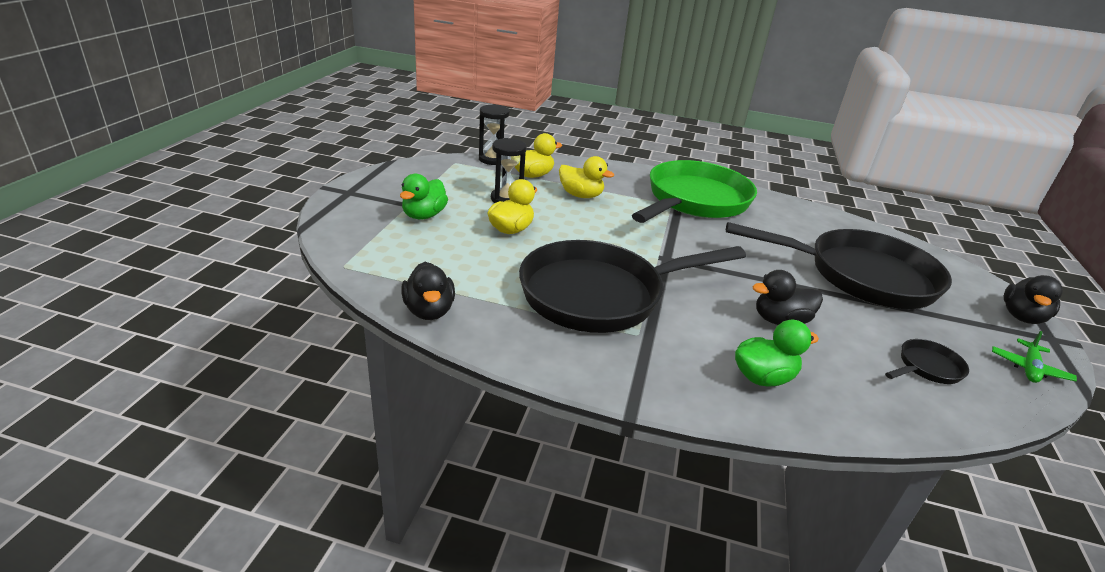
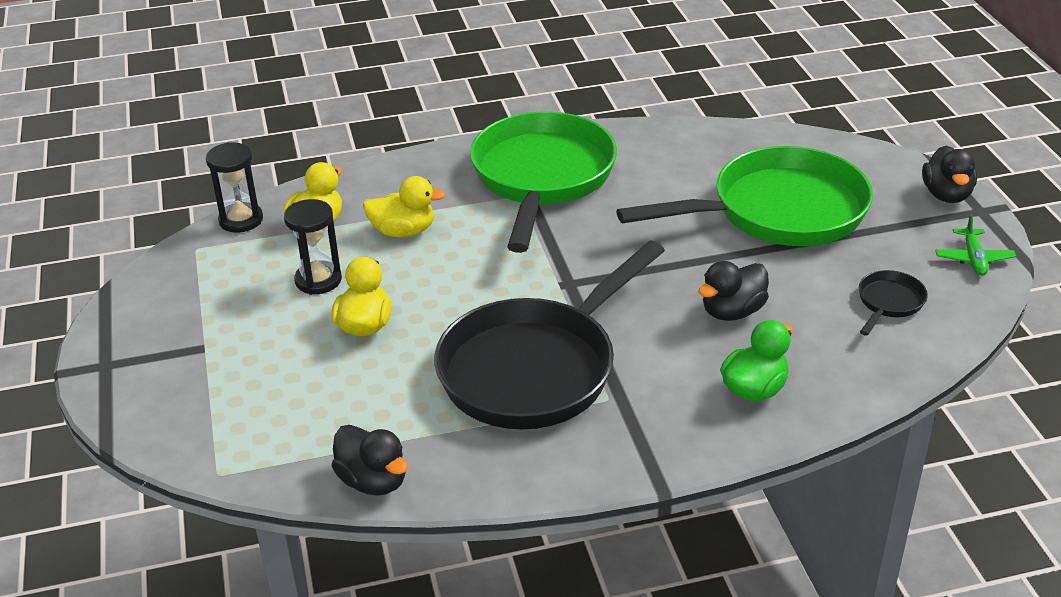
camera: 25 degrees left, 5 degrees up
green duck [400,174,448,220] -> none
black pan [726,222,952,309] -> green pan [616,146,873,246]

